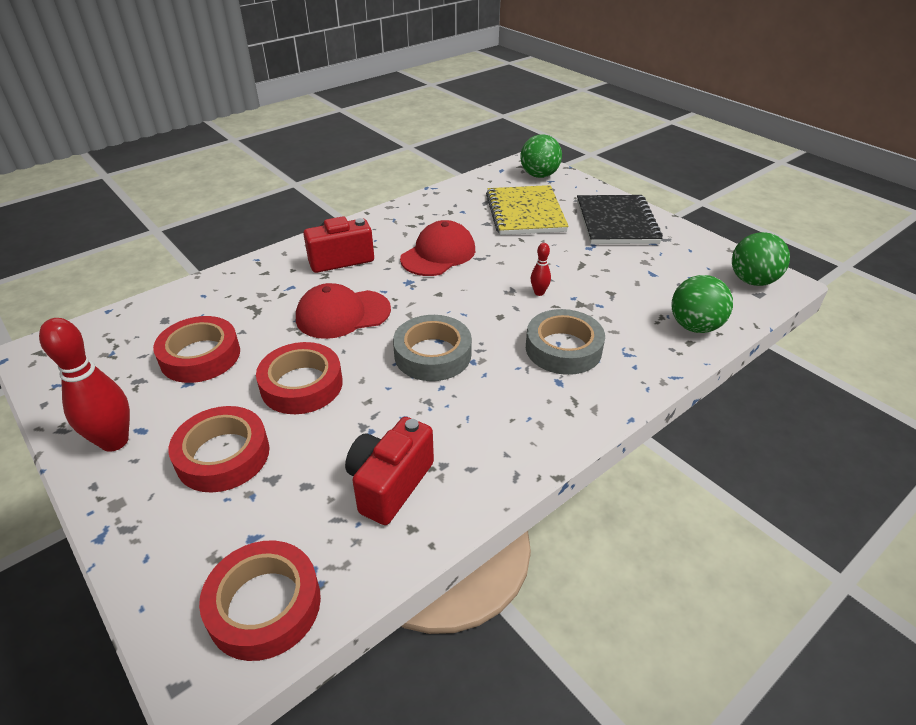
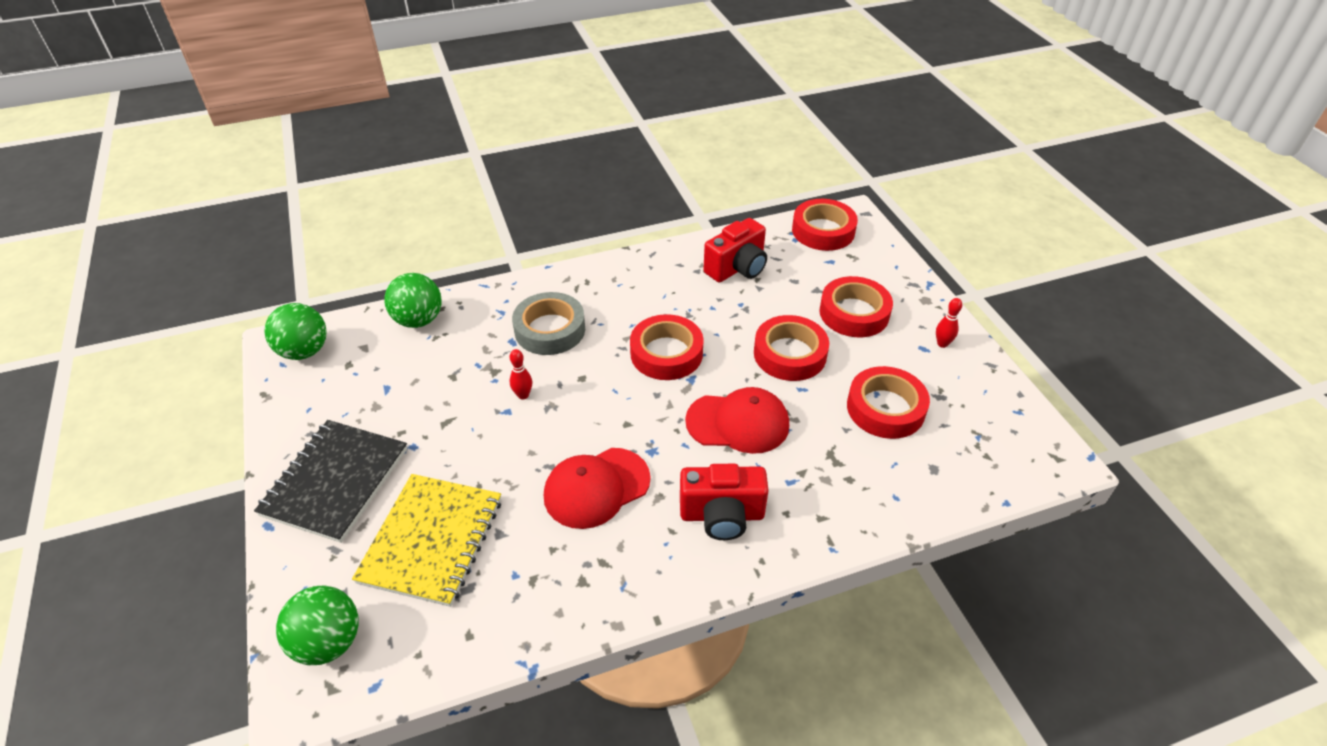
camera: 160 degrees left, 5 degrees up
red bowling pin [39,318,130,452] -> red bowling pin [936,298,962,348], size x0.48
grey tape [393,315,472,381] -> red tape [630,314,704,380]

